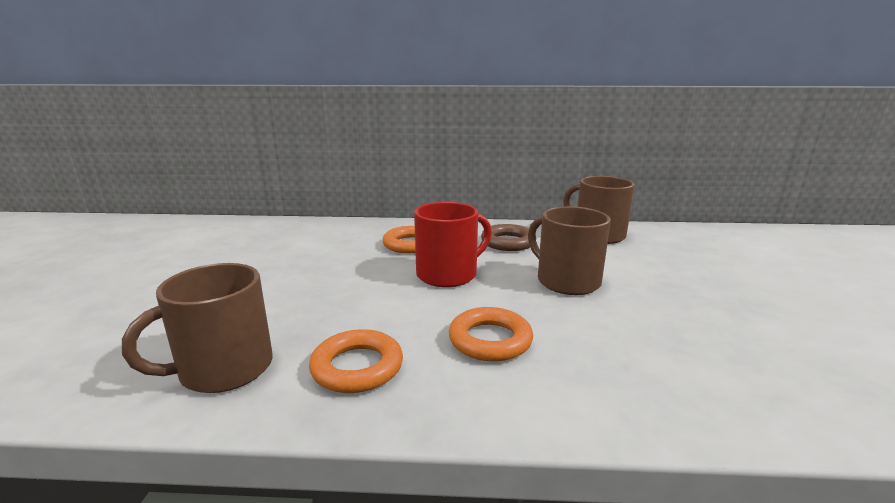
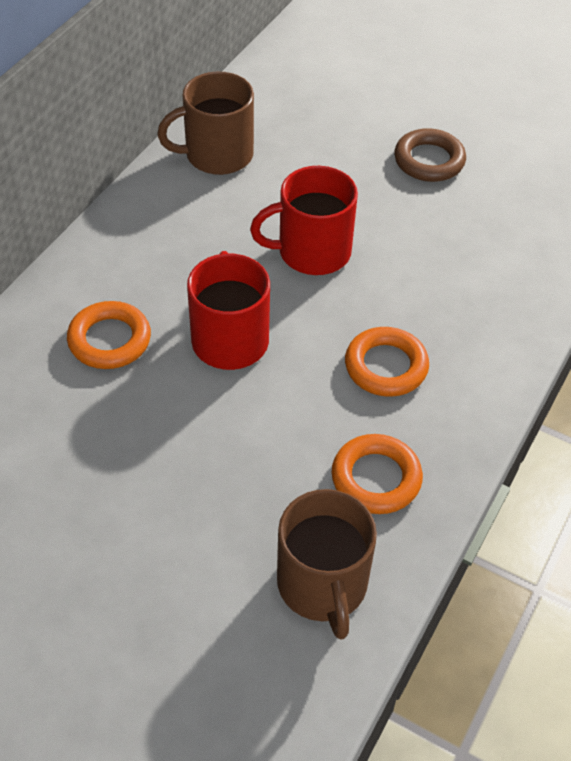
camera: 65 degrees left, 30 degrees up
brown ring [481,224,536,251] -> brown ring moved to [394,128,466,182]
brown mug [528,206,611,295] -> red mug [250,166,358,275]

